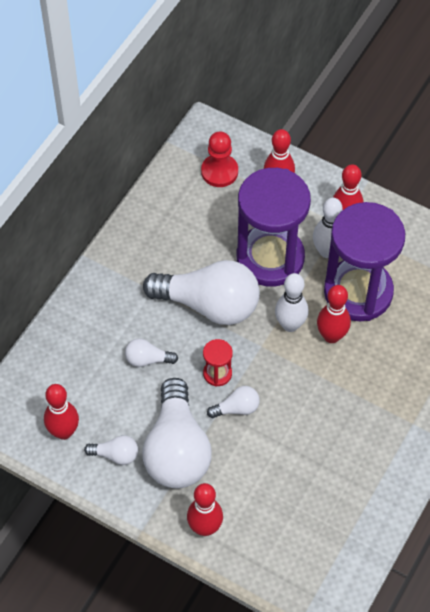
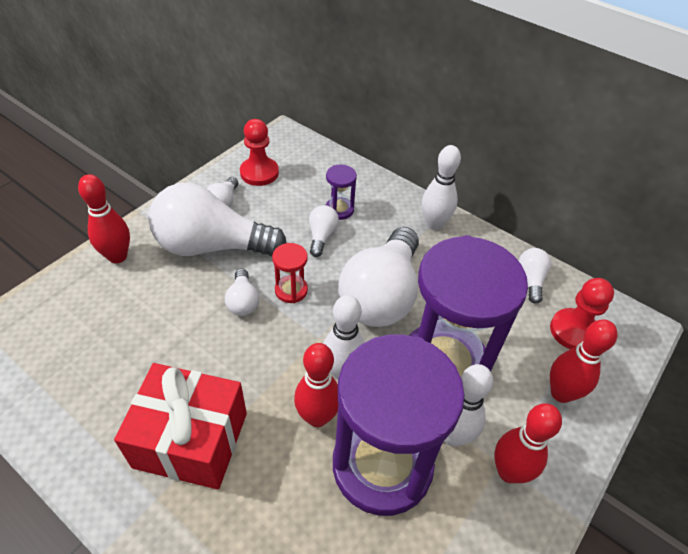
camera: 95 degrees right, 10 degrees down
red bowling pin [44,384,79,440] -> red pawn [240,119,279,186]
none -> red gift [114,363,247,490]
none -> purple hourglass [326,164,357,220]
none -> white bowling pin [422,145,461,230]
none -> white light bulb [518,248,551,304]

